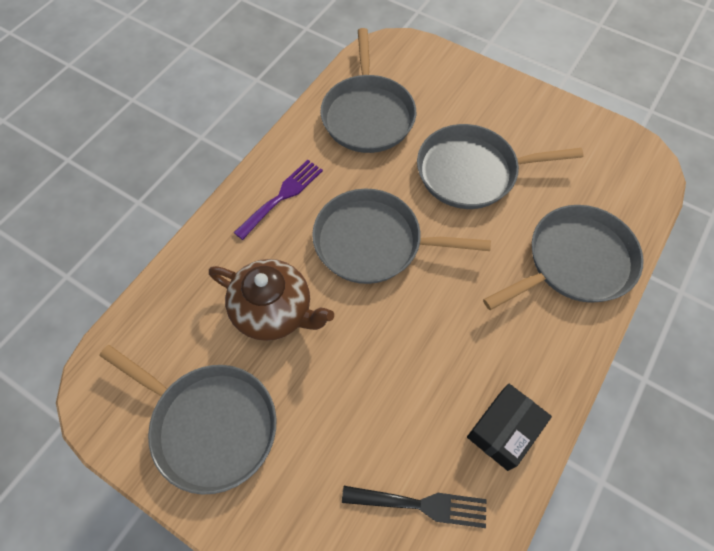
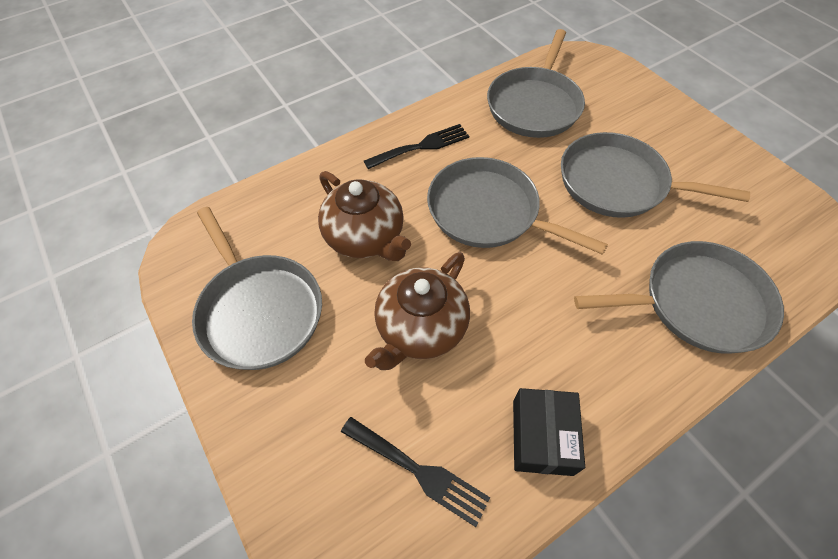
camera: 25 degrees right, 5 degrees down
purple fork [234,160,323,240] -> black fork [364,124,469,169]
black box [467,383,552,471] -> black box turned 60 degrees counterclockwise [513,388,585,476]
none -> brown teapot [365,252,470,370]

